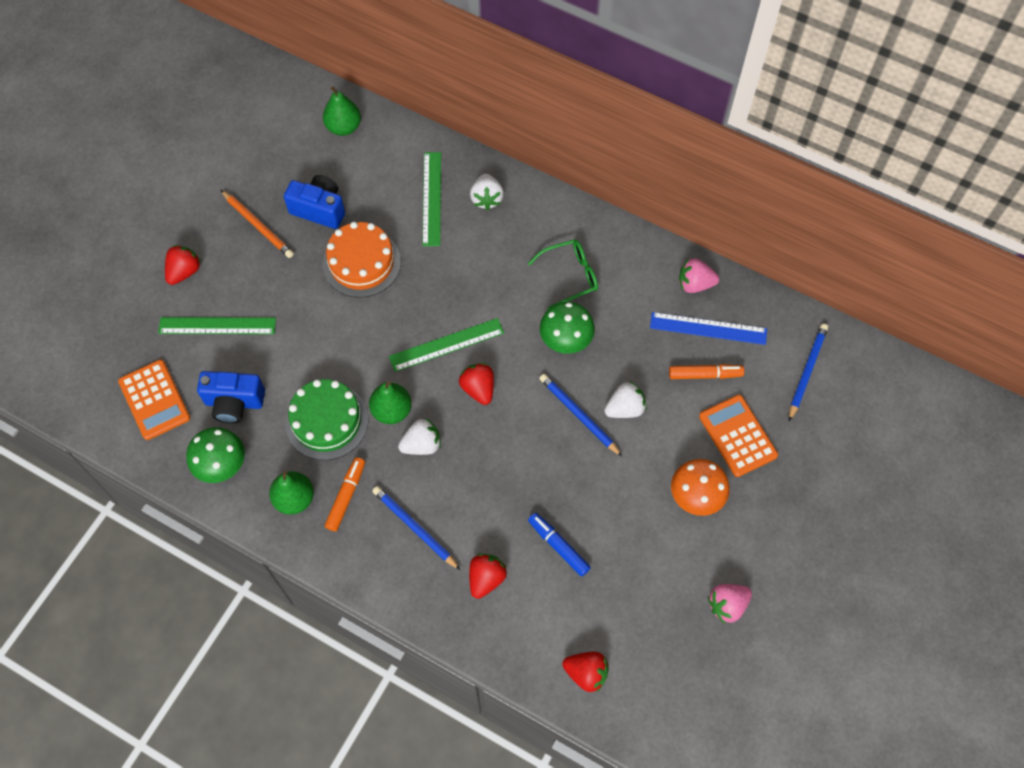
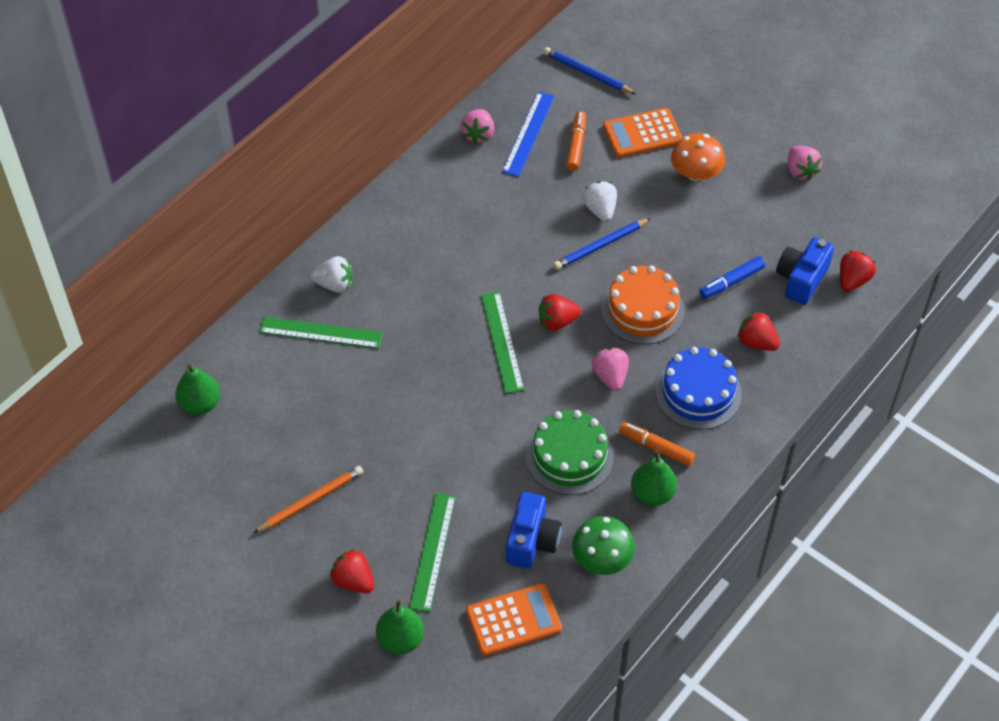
camera: 80 degrees left, 10 degrees down
blue camera [284,175,345,229] -> blue camera moved to [776,237,834,305]
orange cake [323,222,401,298] -> orange cake moved to [601,265,685,345]
green pear [369,381,412,424] -> green pear moved to [376,599,424,654]
blue pencil [372,486,460,570] -> blue cake [655,347,742,430]
white strawberry [398,418,441,455] -> pink strawberry [592,348,629,391]
green glasses [528,239,598,309] -> none
green mushroom [540,302,595,354] -> none

